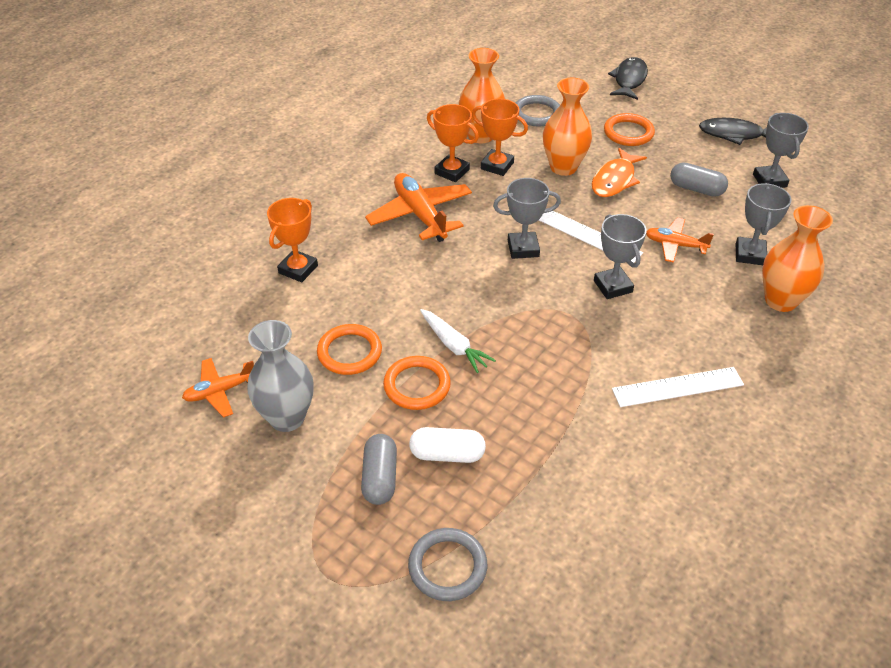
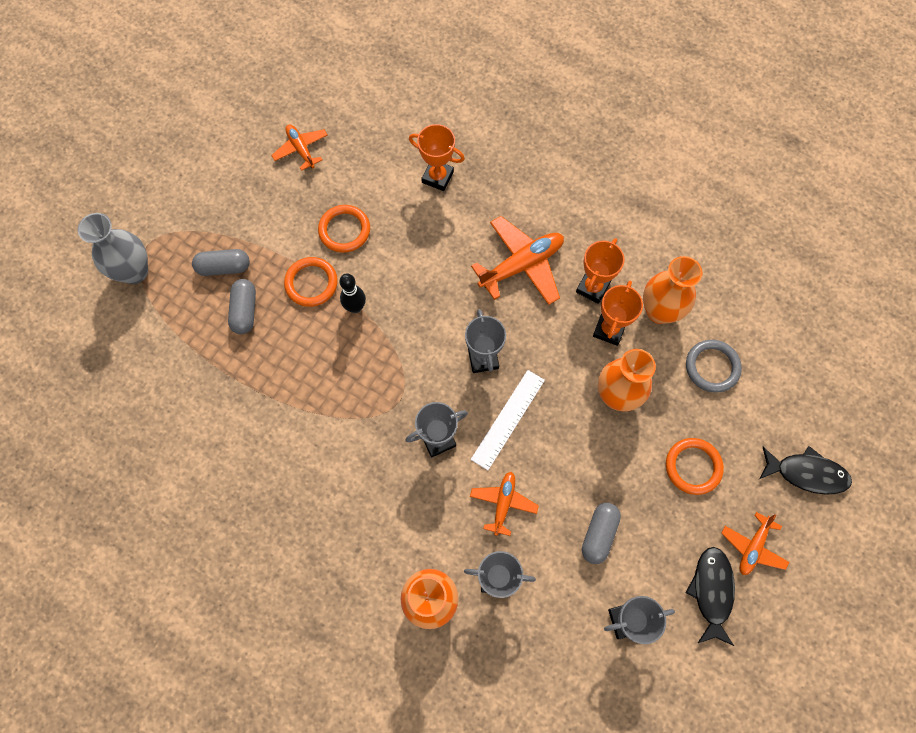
camera: 85 degrees right, 25 degrees up
grey vase [247,320,314,432] -> grey vase moved to [78,213,148,284]
grey ring [408,528,487,601] -> none
white capsule [409,427,486,463] -> grey capsule [228,279,256,334]
white carrot [420,309,496,373] -> black bowling pin [340,273,366,313]
orange fish [592,148,647,197] -> none
white ruler [612,367,744,407] -> none
none -> orange plane [721,512,789,575]

